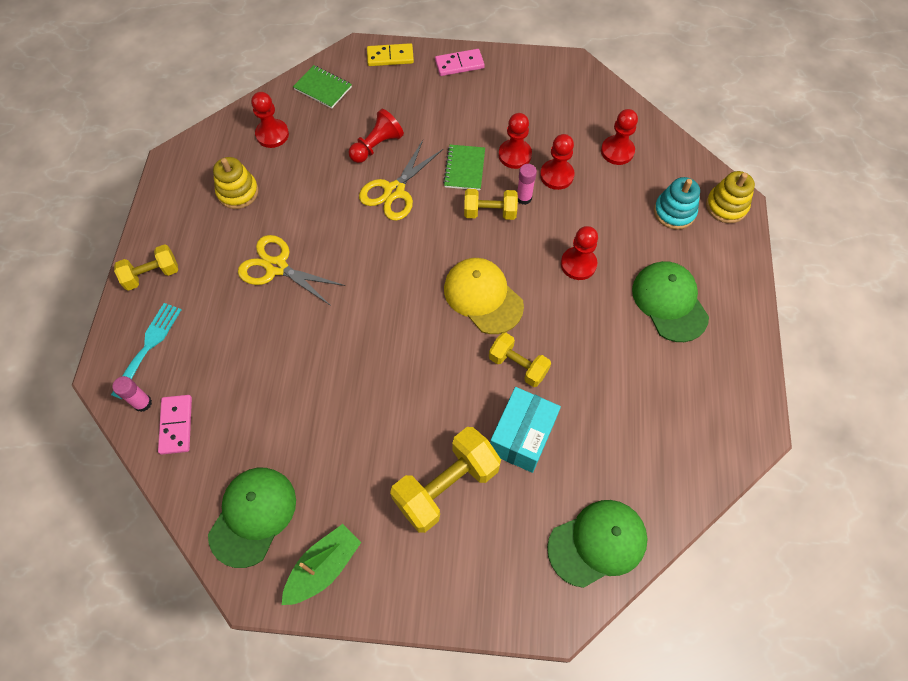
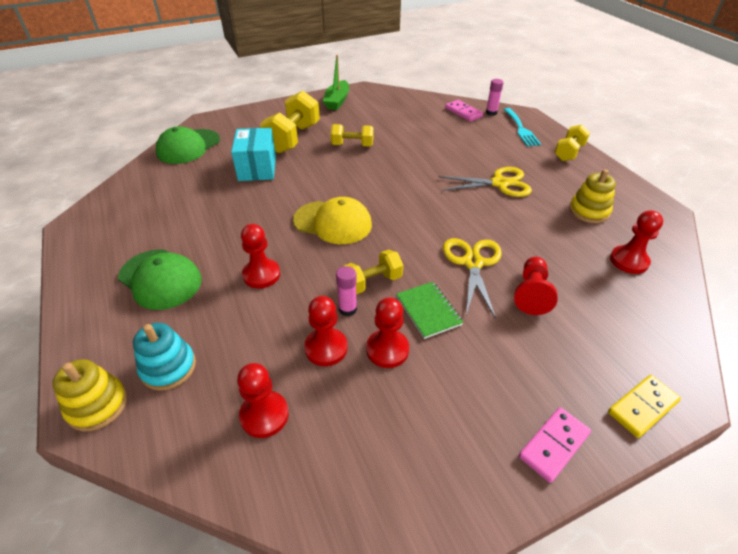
camera: 150 degrees right, 20 degrees down
green cap [208,468,296,568] -> none
green notebook [293,65,352,108] -> none
yellow dumbbell [489,332,551,387] -> yellow dumbbell moved to [331,124,374,147]

